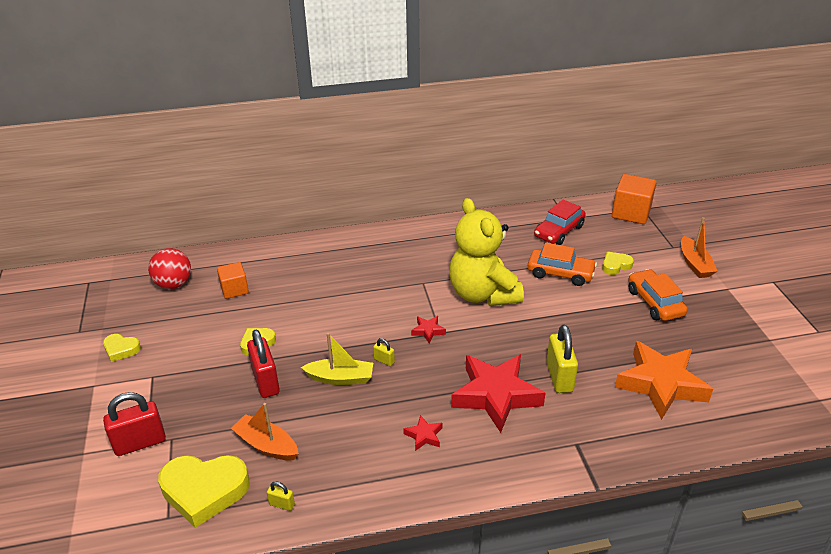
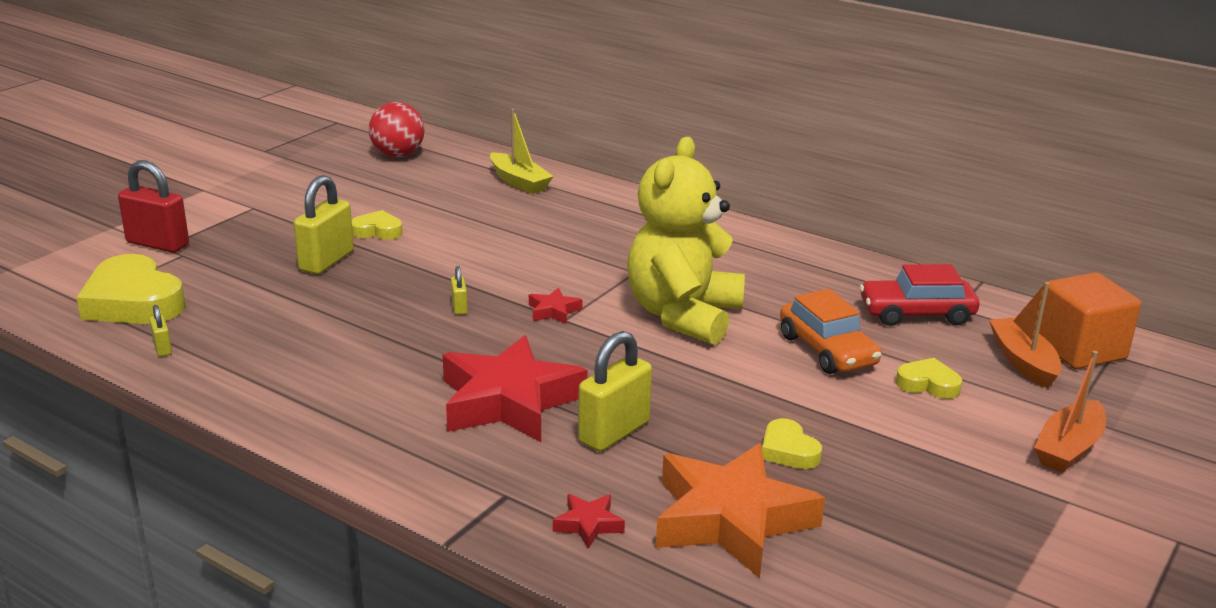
camera: 45 degrees right, 10 degrees down
yellow heart [103,334,141,362] -> yellow heart moved to [762,418,822,469]
orange cube [217,262,249,299] -> none
orange boat [231,403,299,460] -> orange boat moved to [989,282,1062,388]
red padlock [247,330,280,398] -> yellow padlock [294,175,354,274]
yellow boat [301,333,373,385] -> yellow boat moved to [490,109,554,194]
red star [403,415,442,451] -> red star moved to [553,494,625,549]
orange car [628,269,688,321] -> none

